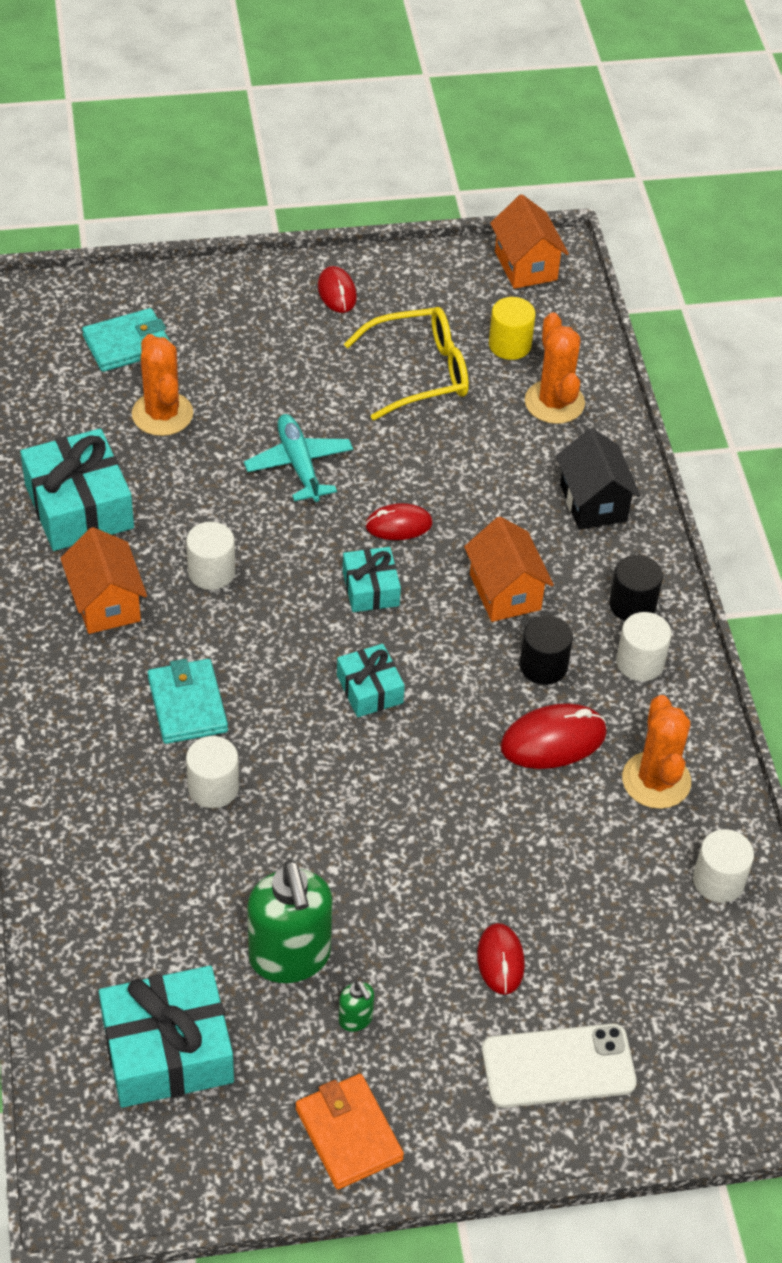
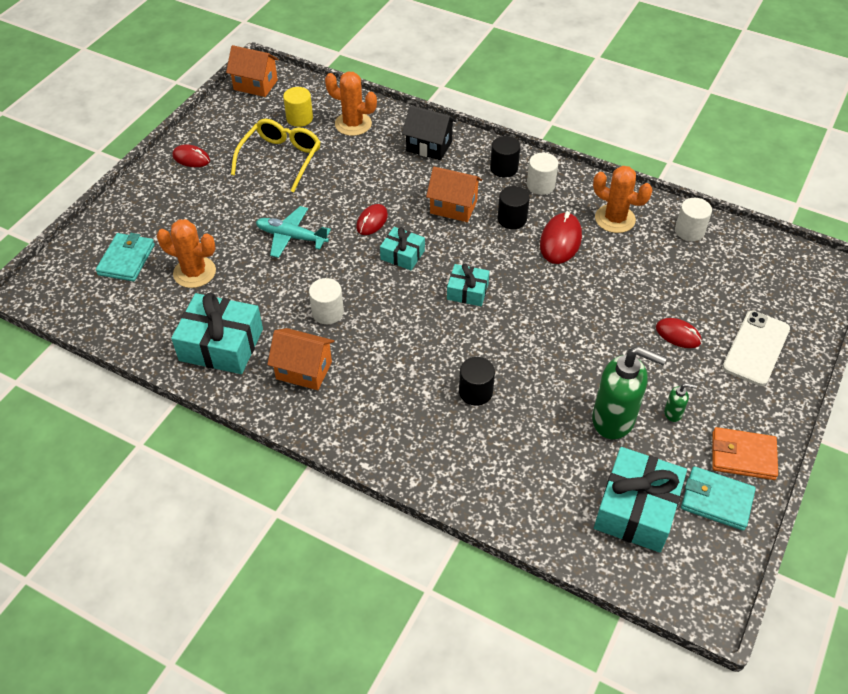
camera: 50 degrees left, 0 degrees up
turquoise wallet [148,659,228,744] -> turquoise wallet moved to [681,466,756,531]
white cylinder [186,736,239,808] -> black cylinder [459,357,495,406]

